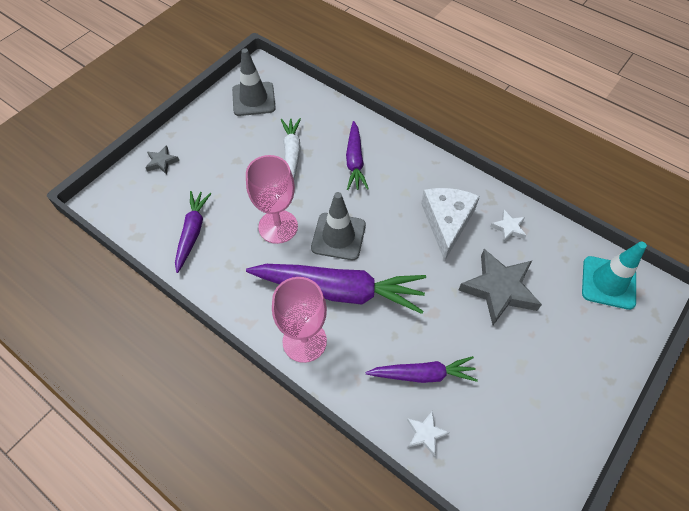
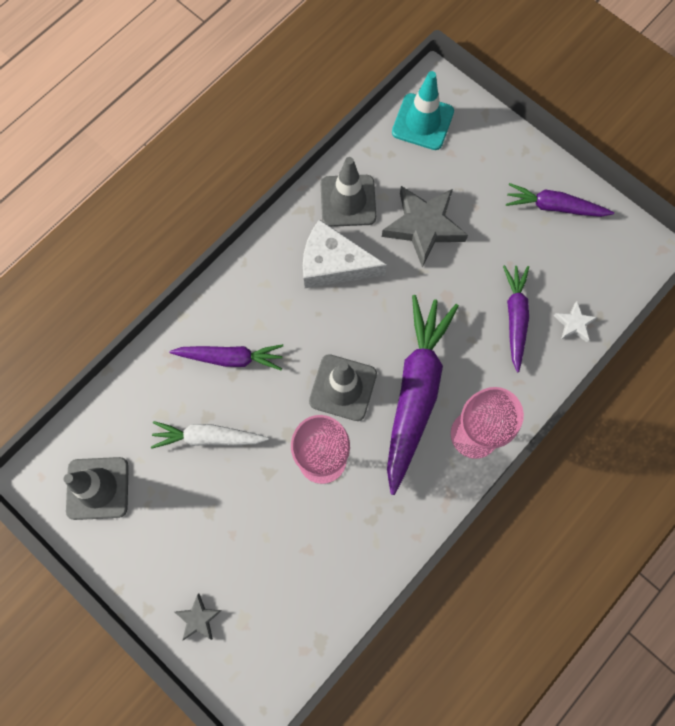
camera: 85 degrees left, 15 degrees up
purple carrot [175,191,212,273] -> purple carrot moved to [506,183,614,217]
white star [490,210,527,242] -> grey traffic cone [321,157,376,227]

